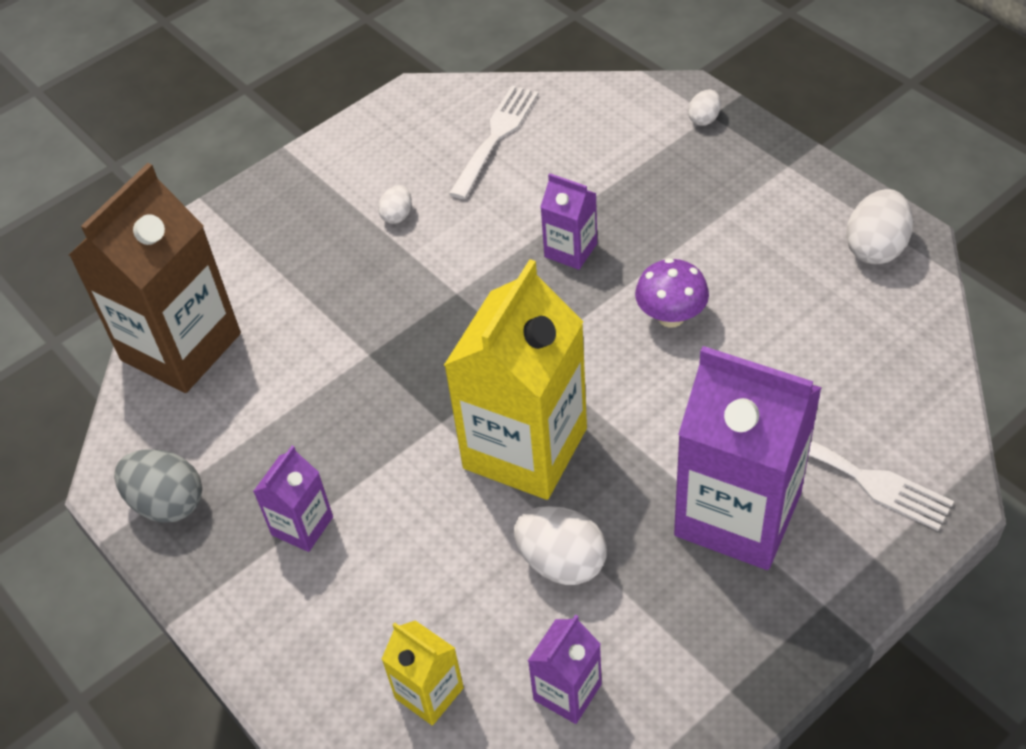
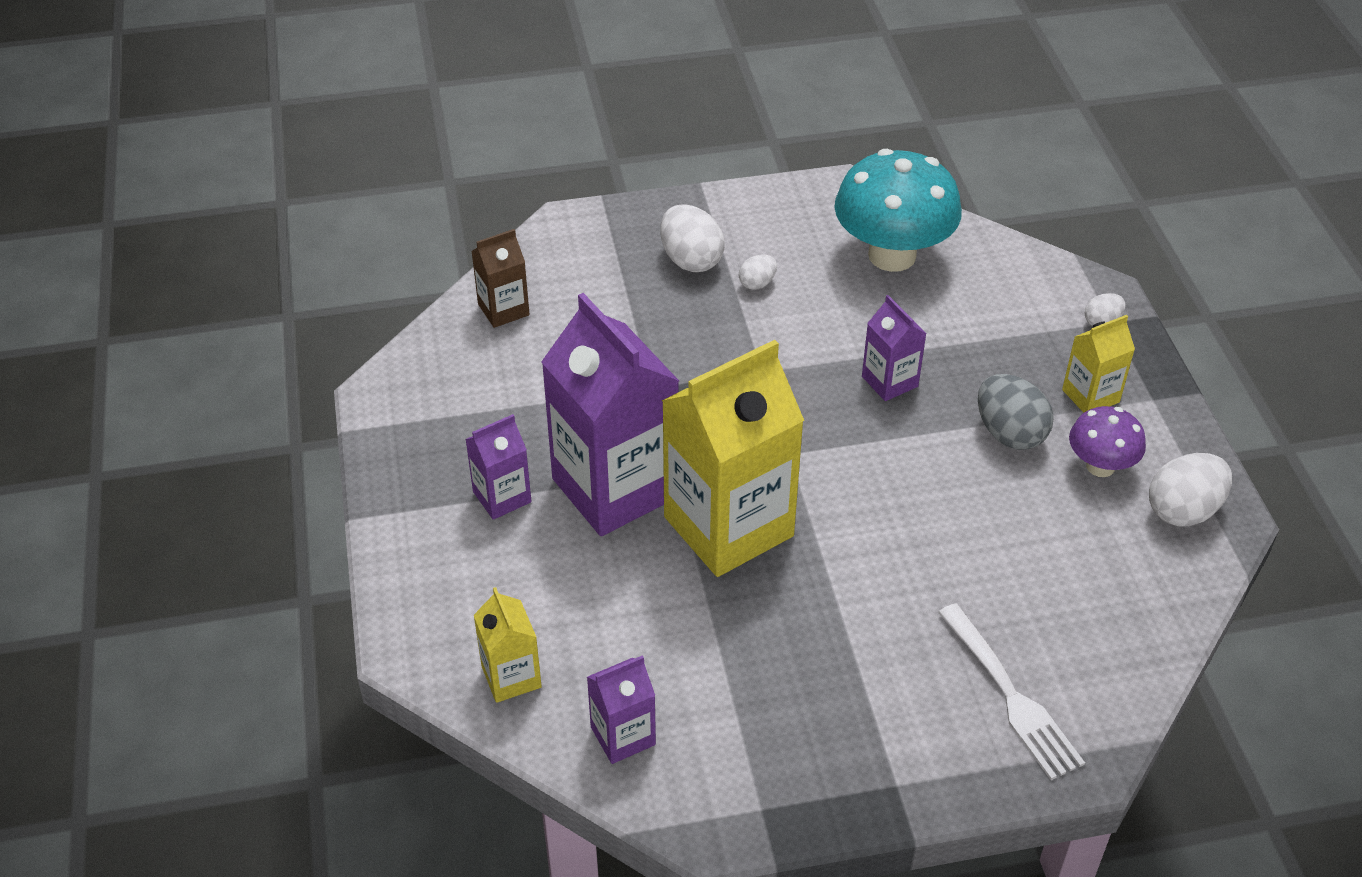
camera: 25 degrees right, 5 degrees down
brown carton [69,163,241,393] -> brown carton [471,229,530,328], size x0.47
grey egg [114,449,202,523] -> grey egg moved to [978,374,1053,450]
white fork [449,86,539,199] -> turquoise mushroom [834,149,962,272]
white egg [514,506,607,585] -> white egg moved to [660,204,725,272]
purple mushroom [635,258,709,328] -> purple mushroom moved to [1069,406,1146,477]
purple carton [674,346,822,570] -> purple carton moved to [541,293,679,536]
none -> yellow carton [1062,315,1135,413]

